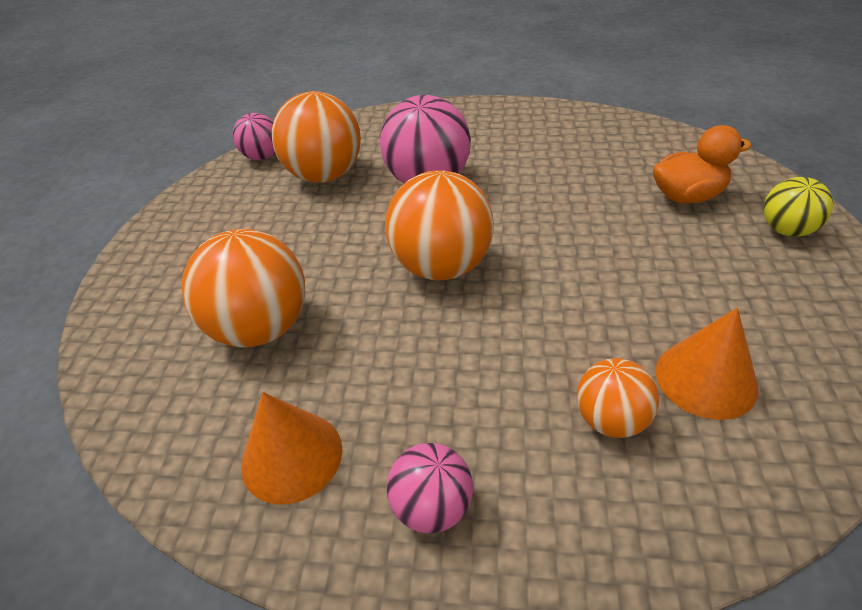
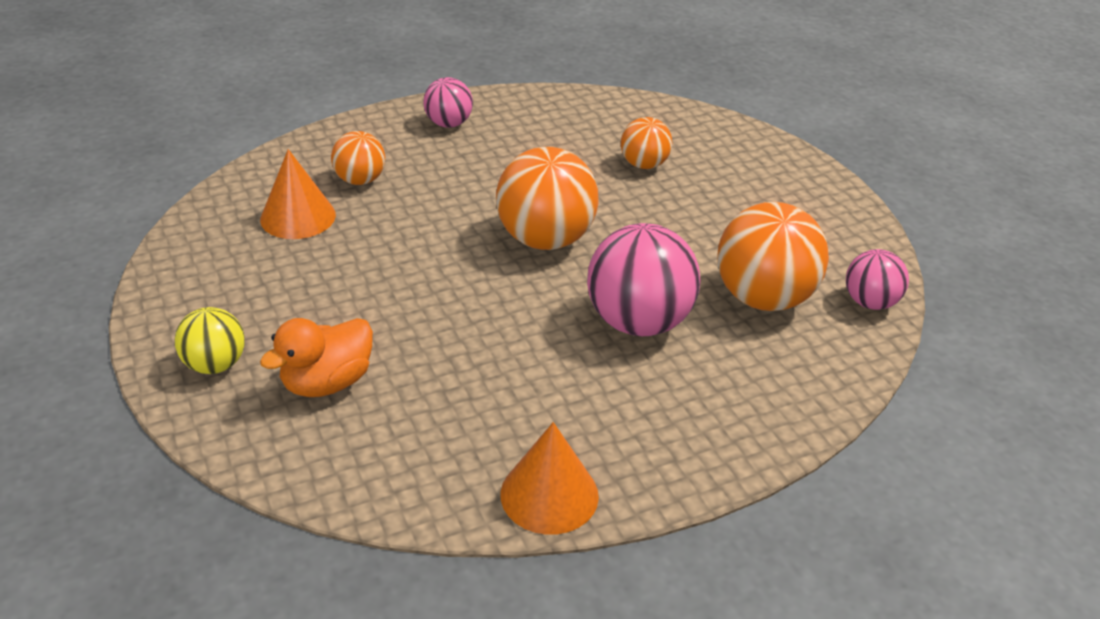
camera: 145 degrees right, 5 degrees down
orange ball [181,229,305,347] -> orange ball [621,117,672,169], size x0.56
orange cone [241,392,342,504] -> orange cone moved to [501,422,599,535]

